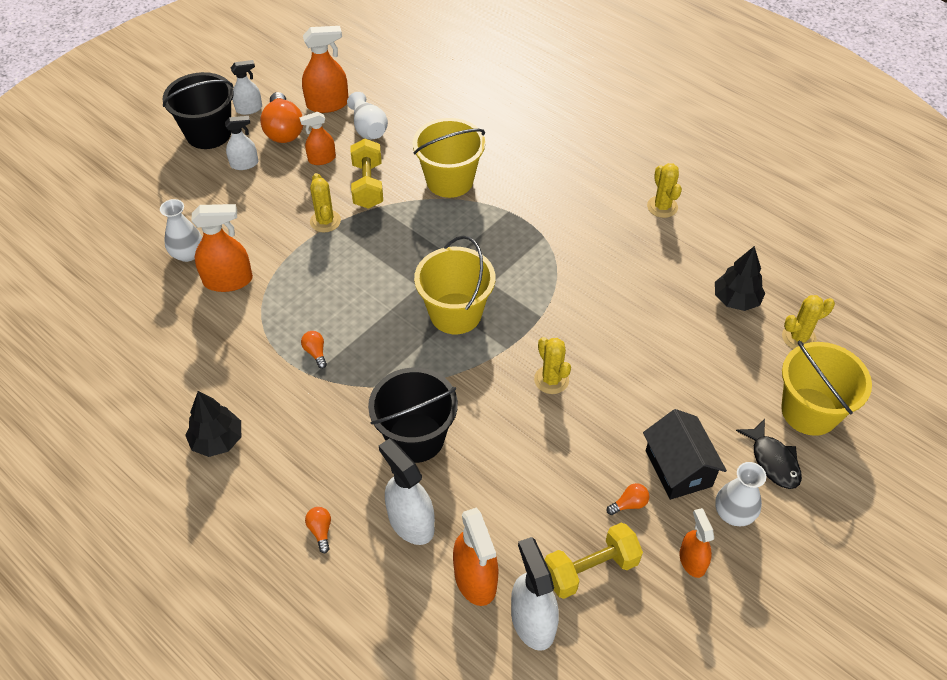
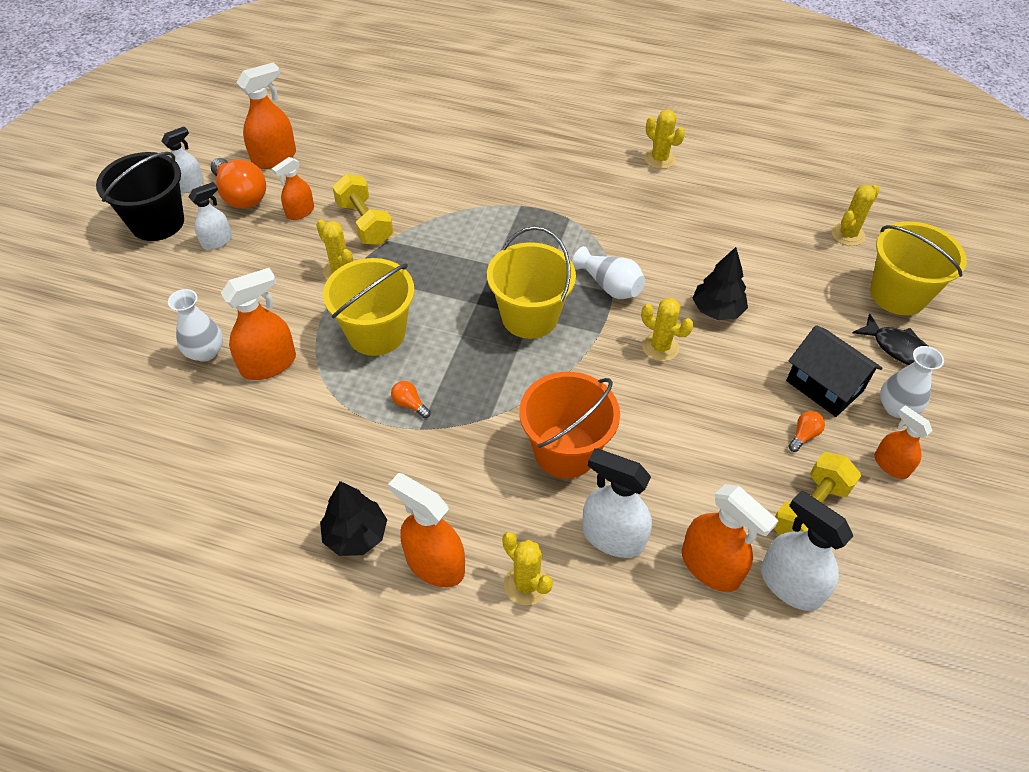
camera: 25 degrees left, 0 degrees up
orange light bulb [305,507,331,553] -> yellow cactus [502,532,553,605]
white vase [347,92,388,139] -> white vase moved to [572,246,645,299]
black bucket [368,368,458,463] -> orange bucket [519,372,620,478]
yellow bucket [413,118,485,198] -> yellow bucket moved to [323,258,414,356]
black tree [715,246,765,311] -> black tree moved to [692,247,748,320]
none -> orange spray bottle [388,473,465,587]

